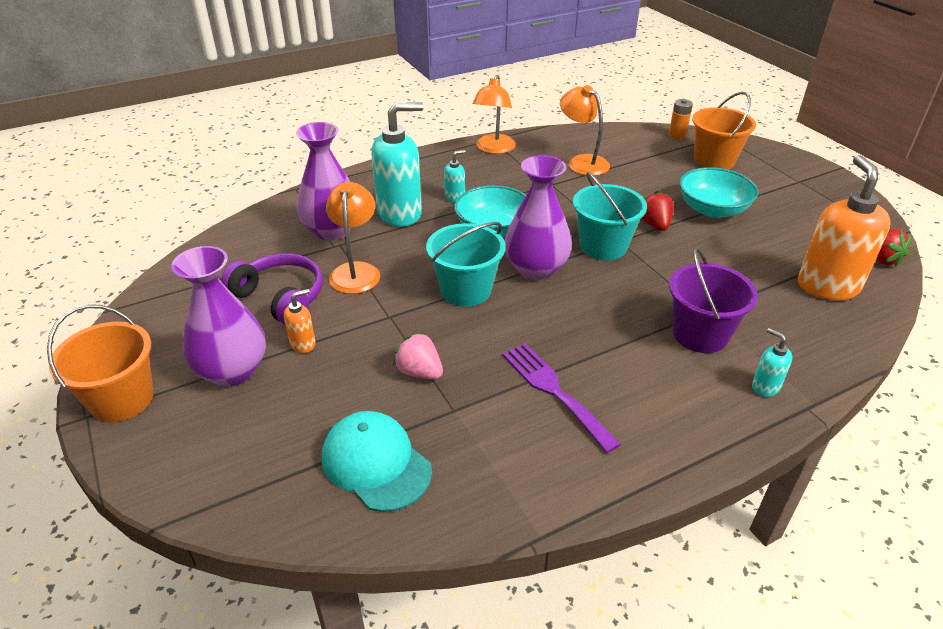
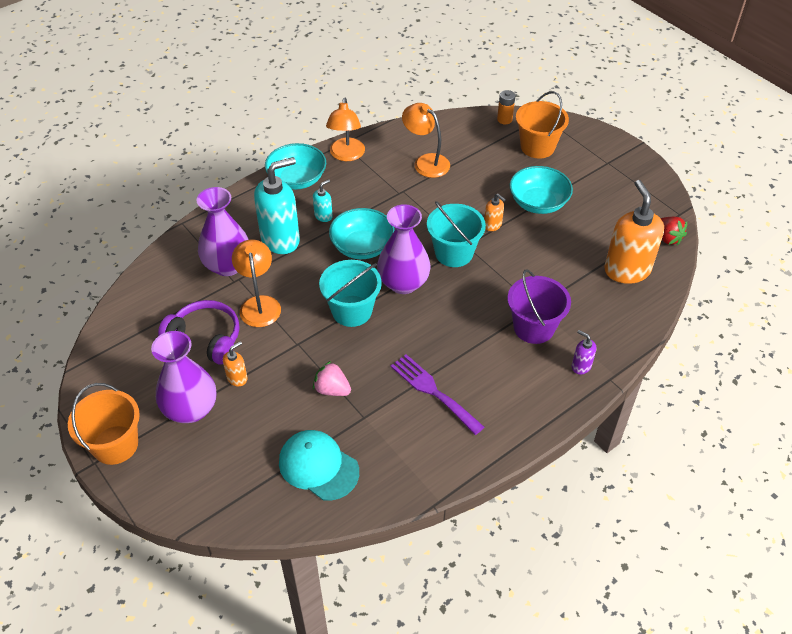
camera: 10 degrees left, 10 degrees up
red strawberry [642,191,674,231] -> orange soap dispenser [484,194,506,231]
turquoise soap dispenser [752,328,792,397] -> purple soap dispenser [572,330,596,375]
none -> turquoise bowl [265,143,326,190]

